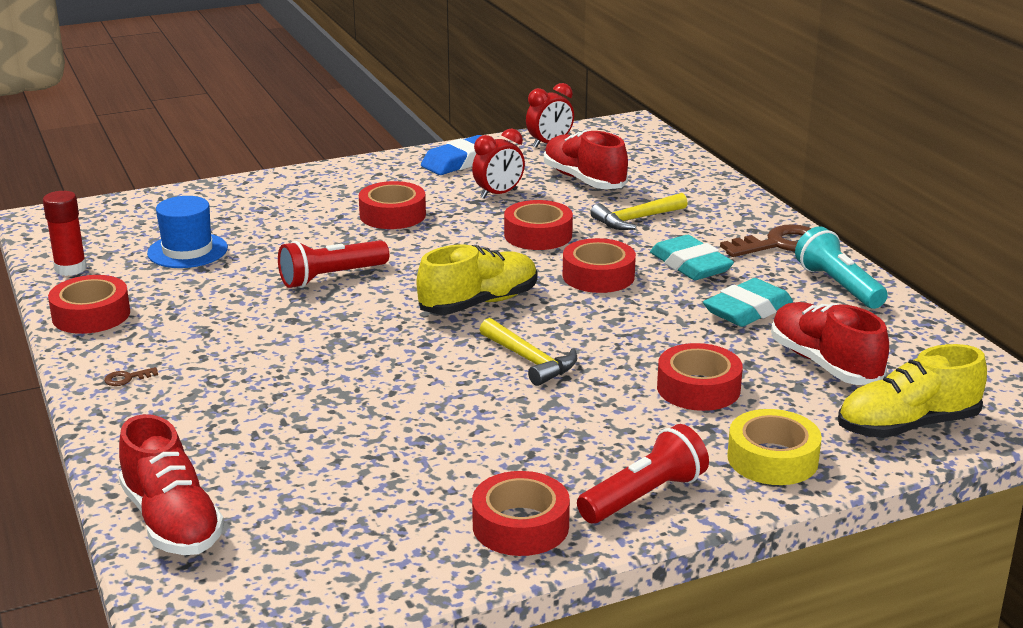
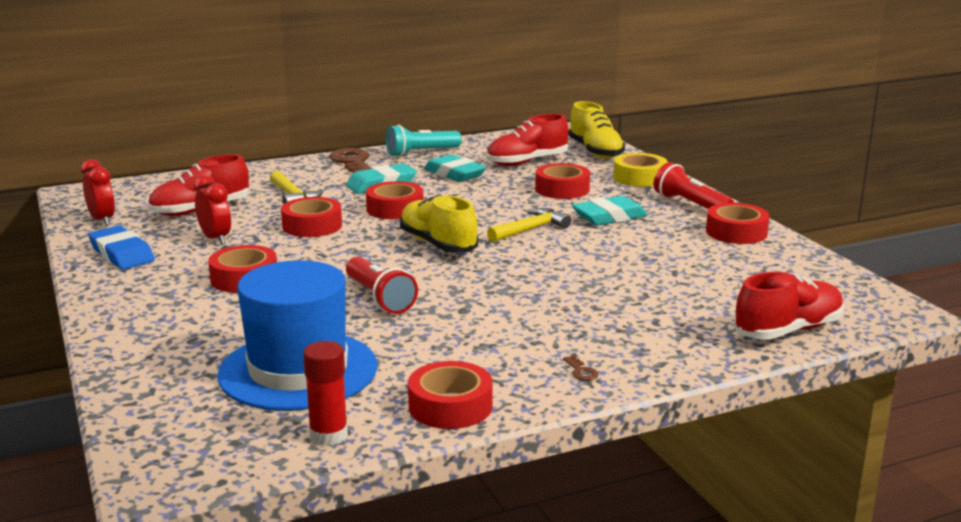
camera: 90 degrees left, 5 degrees down
blue hat [147,196,228,268] -> blue hat [217,260,377,411], size x1.76
none -> turquoise eraser [572,196,648,225]

